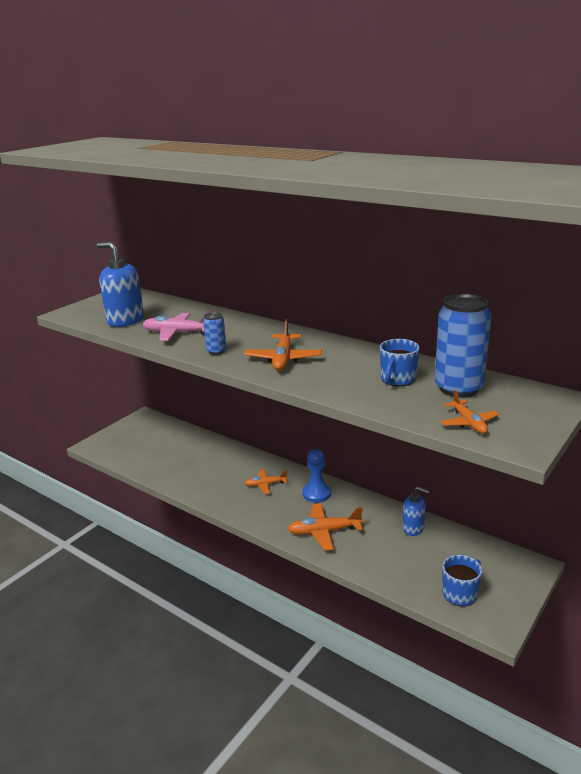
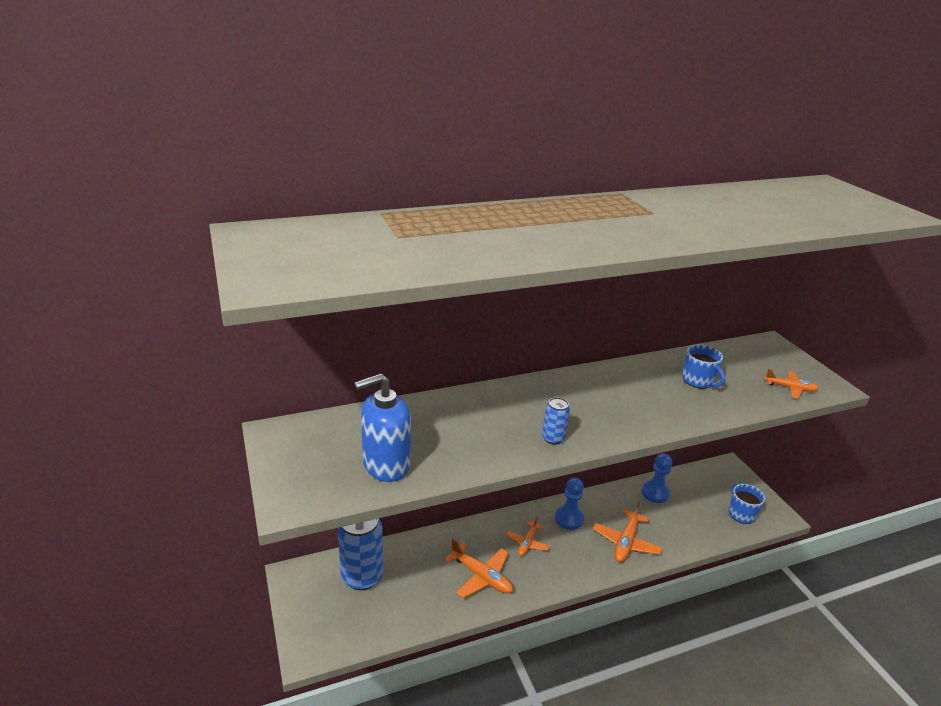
camera: 60 degrees left, 5 degrees up
pink plane [143,311,212,341] -> none
orange plane [244,319,322,371] -> orange plane moved to [444,538,513,598]
blue soap dispenser [402,487,429,536] -> blue pawn [642,453,672,503]
blue can [434,294,491,398] -> blue can moved to [337,518,383,590]

